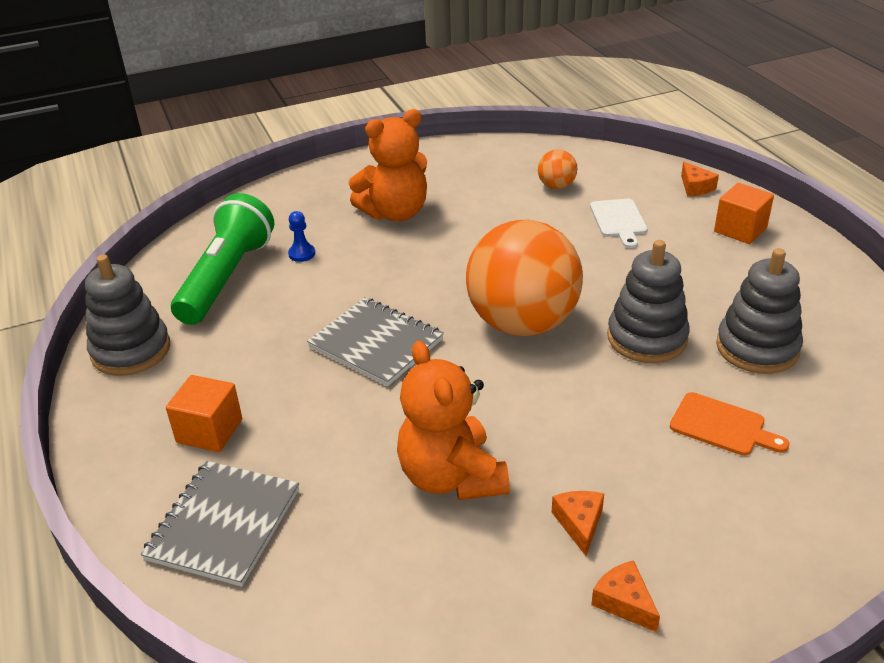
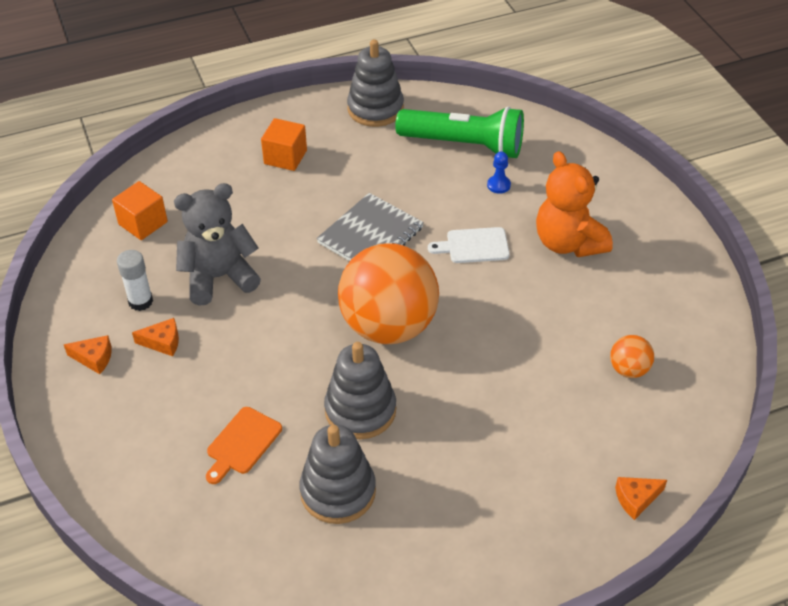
camera: 90 degrees right, 10 degrees up
grey notebook [141,461,299,587] -> none
orange teddy bear [397,341,510,500] -> grey teddy bear [174,183,261,305]
white cutting board [590,199,648,248] -> white cutting board moved to [428,227,510,263]
orange cheese [591,560,660,632] -> orange cheese turned 45 degrees clockwise [64,335,112,374]
orange cube [714,183,774,244] -> orange cube moved to [112,181,168,240]
none -> white glue stick [117,250,153,311]

